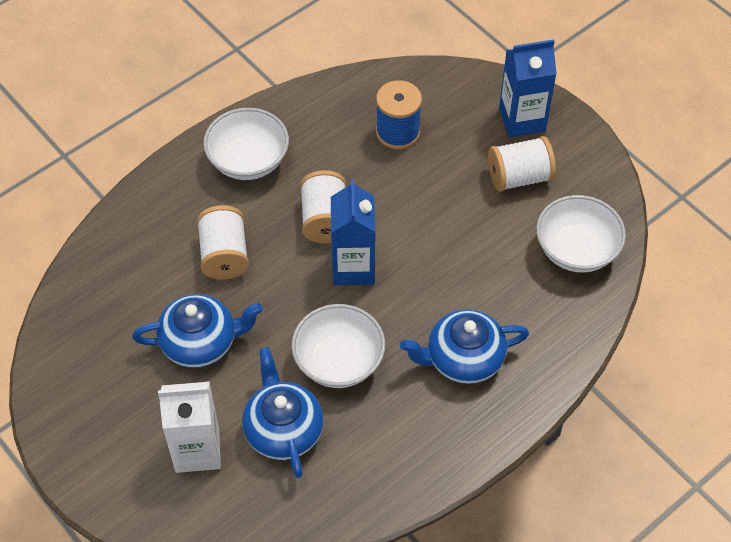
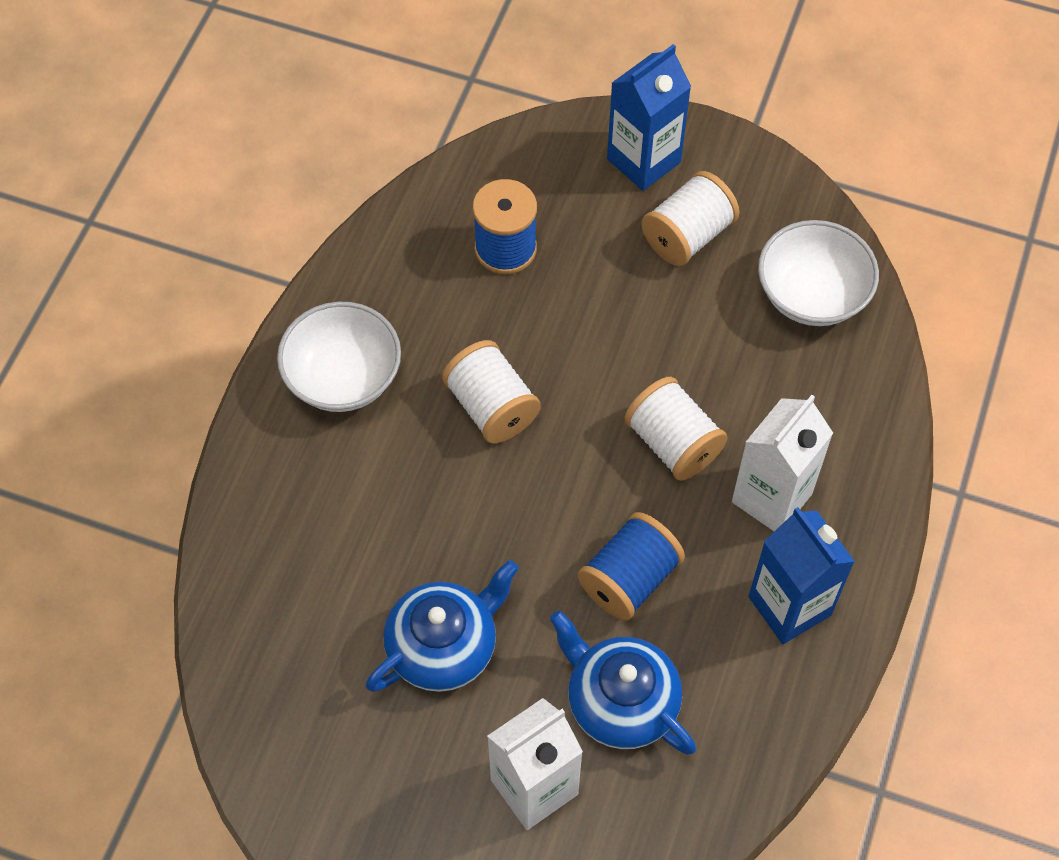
camera: 30 degrees left, 5 degrees up
white spool [197,205,249,280] -> white spool moved to [624,377,728,481]
white bowl [291,304,385,388] -> blue spool [578,512,685,620]
blue carton [331,179,376,285] -> blue carton moved to [748,507,855,644]
blue teapot [400,309,529,384] -> white carton [732,395,833,531]

